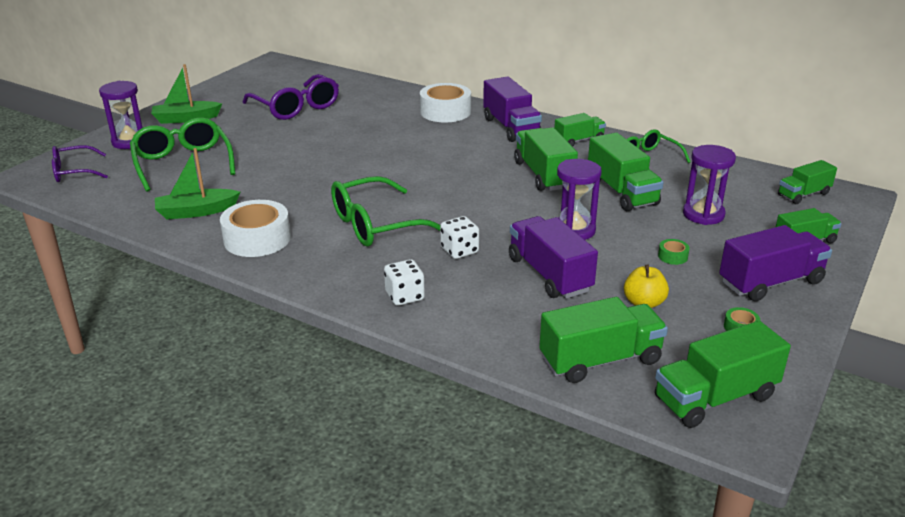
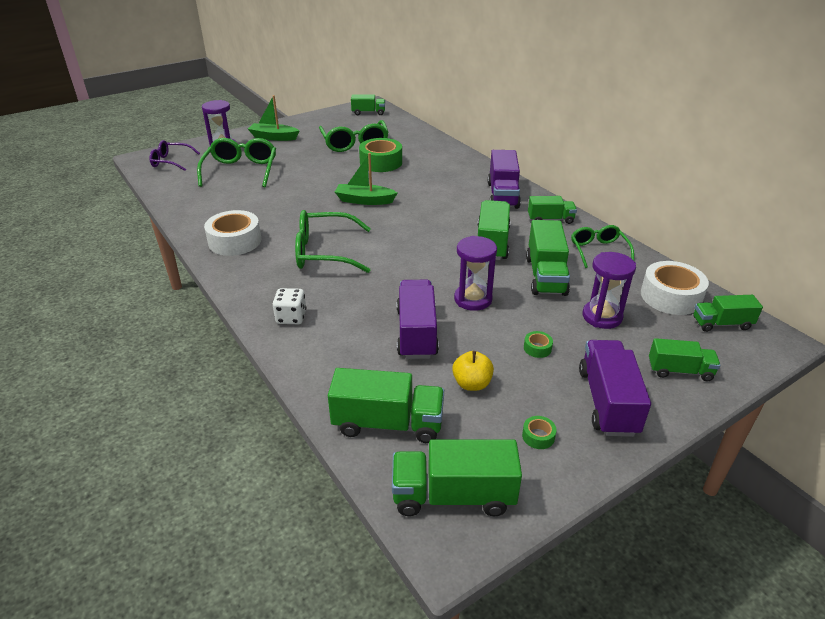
camera: 25 degrees right, 5 degrees up
green boat [155,148,240,219] -> green boat moved to [335,153,398,205]
purple glasses [243,74,339,120] -> green glasses [319,120,389,152]
white tape [420,83,471,122] -> white tape moved to [641,261,709,315]
white dice [440,216,479,259] -> none
purple truck [719,225,832,301] -> purple truck turned 90 degrees counterclockwise [579,340,651,437]
none -> green truck [351,95,385,115]
none -> green tape [359,138,402,172]

